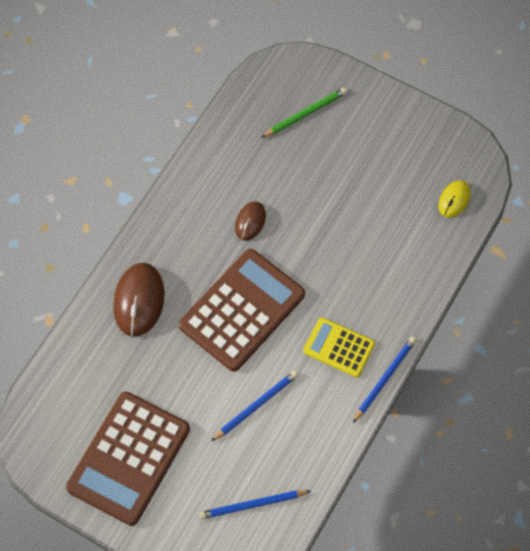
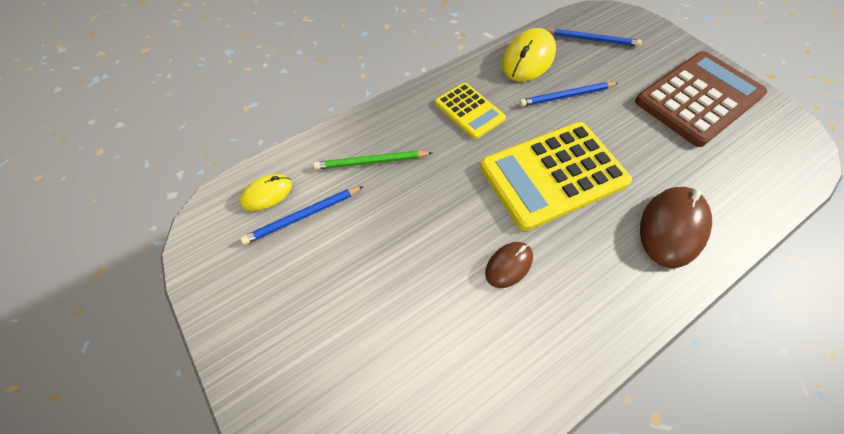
camera: 155 degrees left, 5 degrees down
brown calculator [179,249,305,371] -> yellow calculator [480,122,632,231]
green pencil [261,88,347,138] -> green pencil moved to [313,150,432,170]
blue pencil [353,337,416,423] -> blue pencil moved to [240,186,364,245]
none -> yellow mouse [502,28,556,81]

